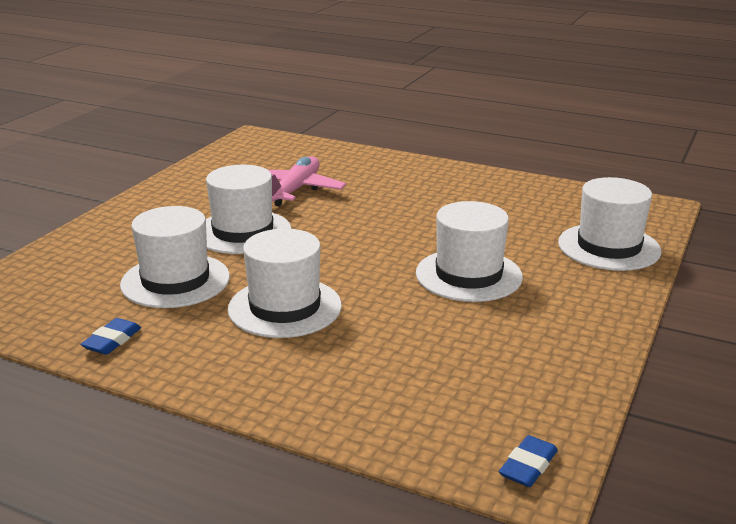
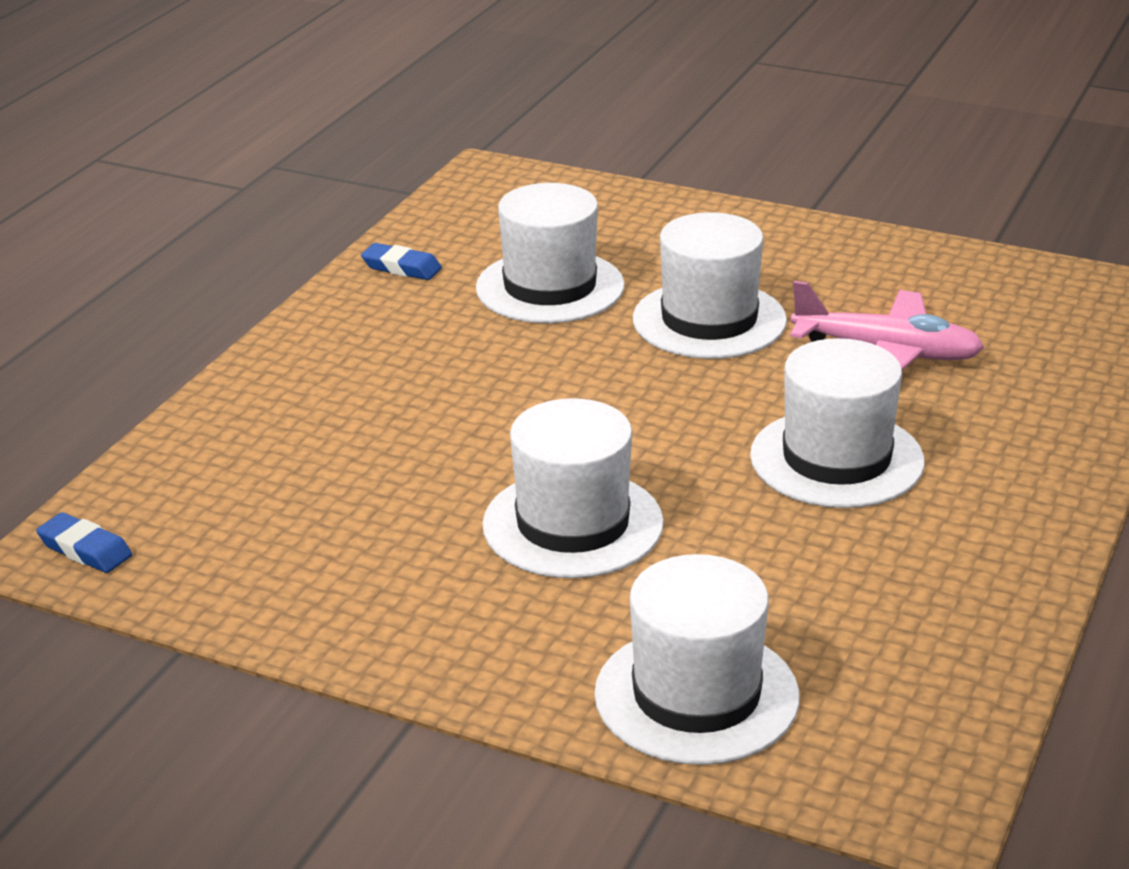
camera: 90 degrees right, 5 degrees up
white hat [228,229,342,338] -> white hat moved to [750,338,925,508]

